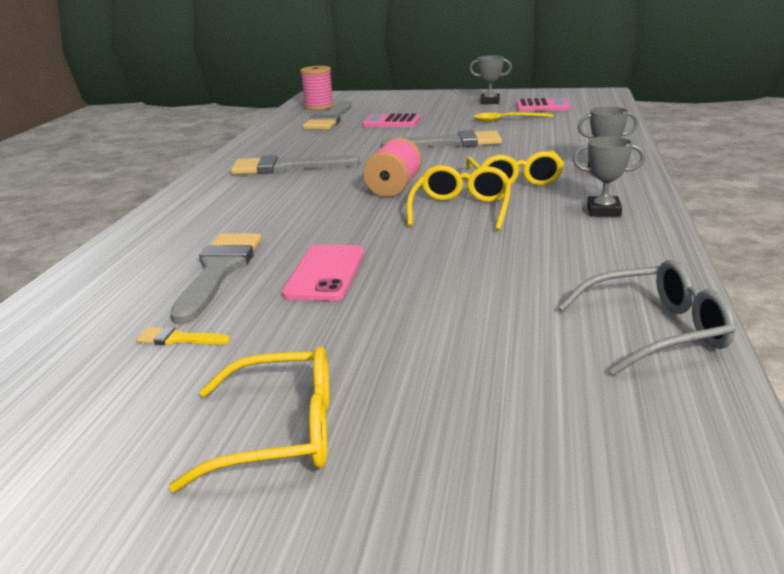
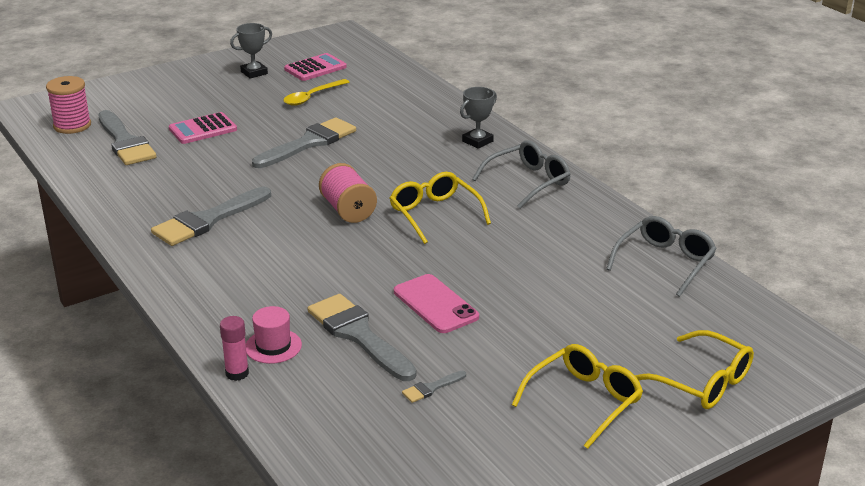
camera: 45 degrees left, 5 degrees up
yellow brush [136,326,230,345] -> grey brush [402,371,466,403]
yellow glasses [466,150,564,186] -> yellow glasses moved to [635,330,754,409]
grey trophy [573,136,645,217] -> grey glasses [472,140,570,209]
none -> pink glue stick [220,316,249,381]
none -> pink hat [246,306,302,364]

